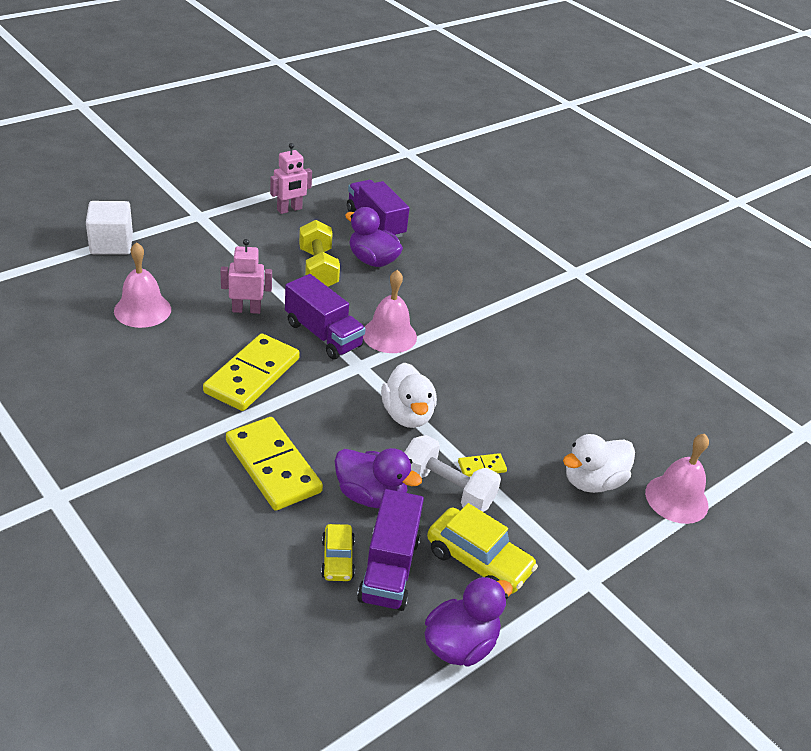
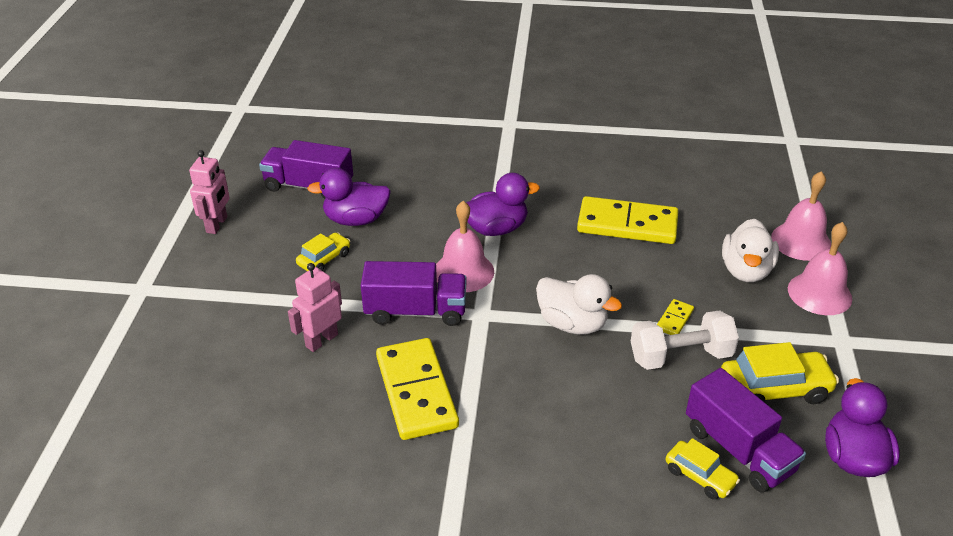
camera: 40 degrees left, 0 degrees up
white cube [86,201,133,254] -> none
pink bell [114,242,171,328] -> pink bell moved to [788,222,852,315]
yellow domino [226,417,323,511] -> yellow domino moved to [577,196,678,244]
yellow dumbbell [299,220,340,287] -> yellow car [296,233,350,271]
purple duck [335,448,422,508] -> purple duck moved to [466,173,540,236]

